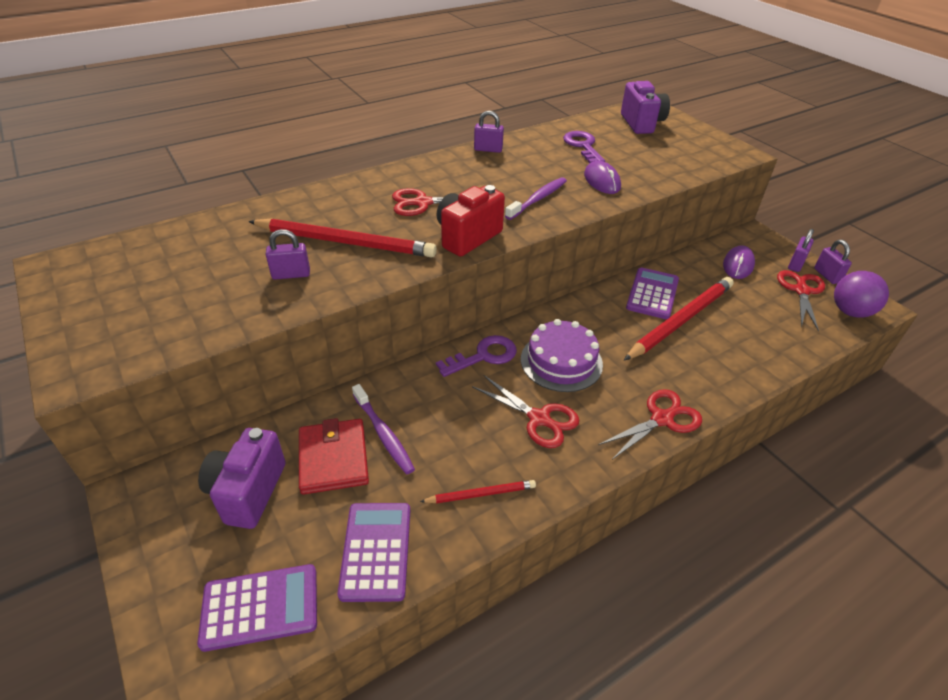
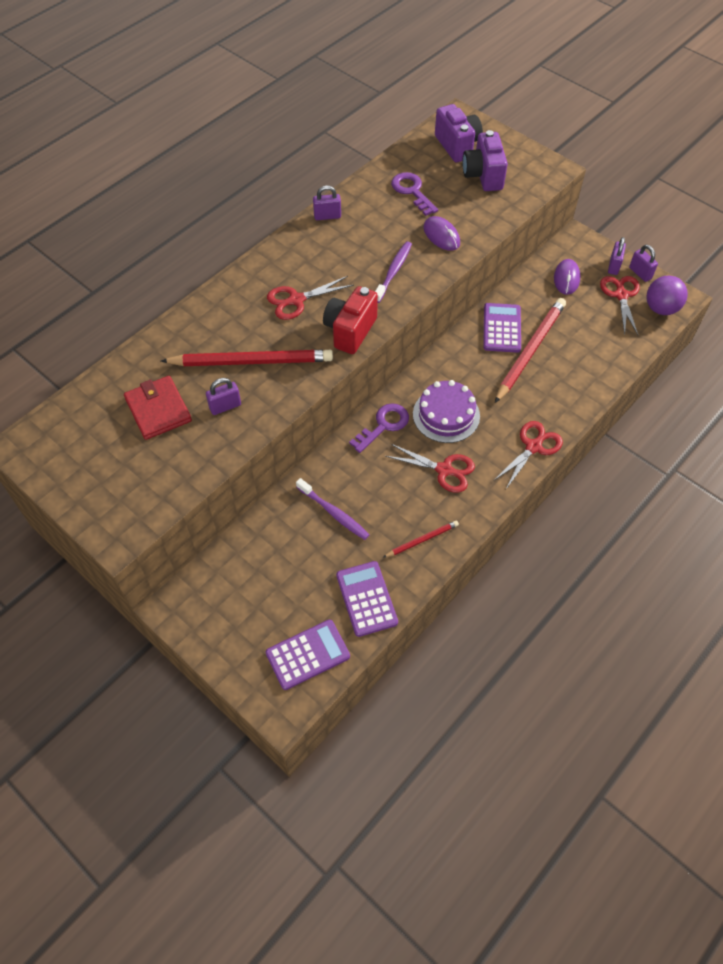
camera: 15 degrees left, 15 degrees up
purple camera [198,428,286,529] -> purple camera moved to [463,130,508,191]
red wallet [299,418,369,495] -> red wallet moved to [124,376,192,440]

